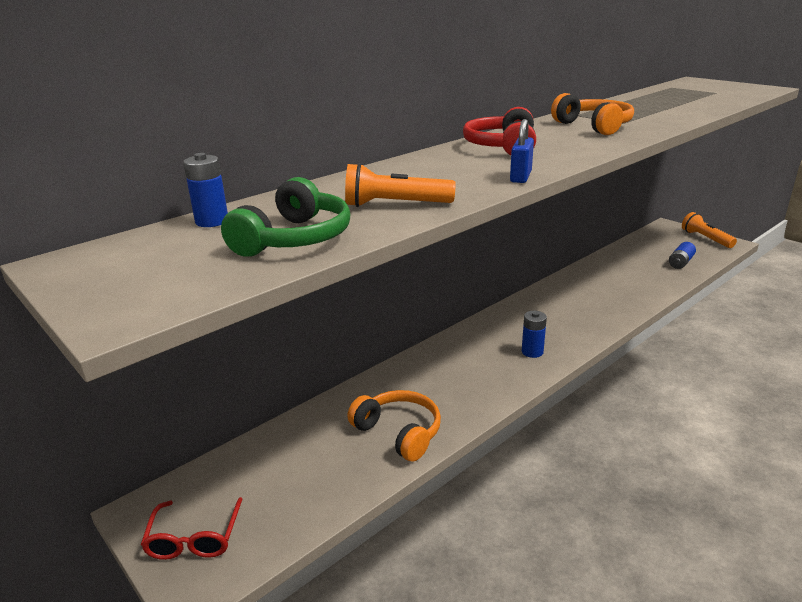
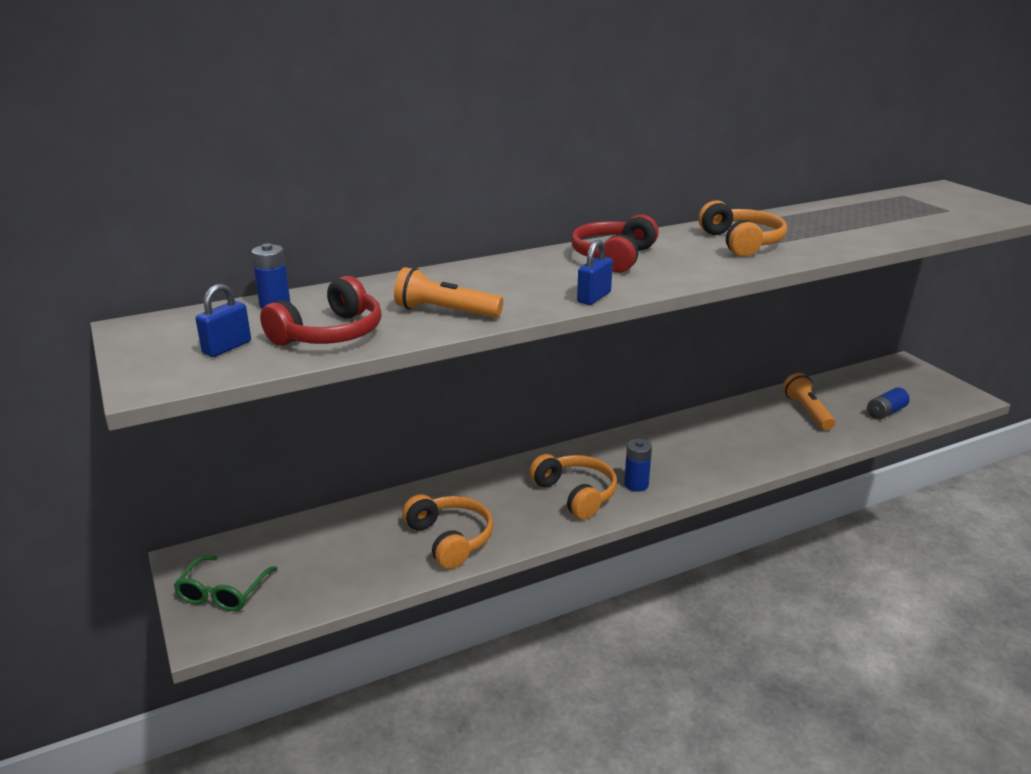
camera: 15 degrees right, 0 degrees up
red glasses [141,497,243,560] -> green glasses [173,556,278,611]
green headphones [221,177,350,257] -> red headphones [260,276,382,346]
orange flashlight [682,212,737,248] -> orange flashlight moved to [783,373,835,430]
none -> blue padlock [196,284,251,357]
none -> orange headphones [529,454,617,519]

